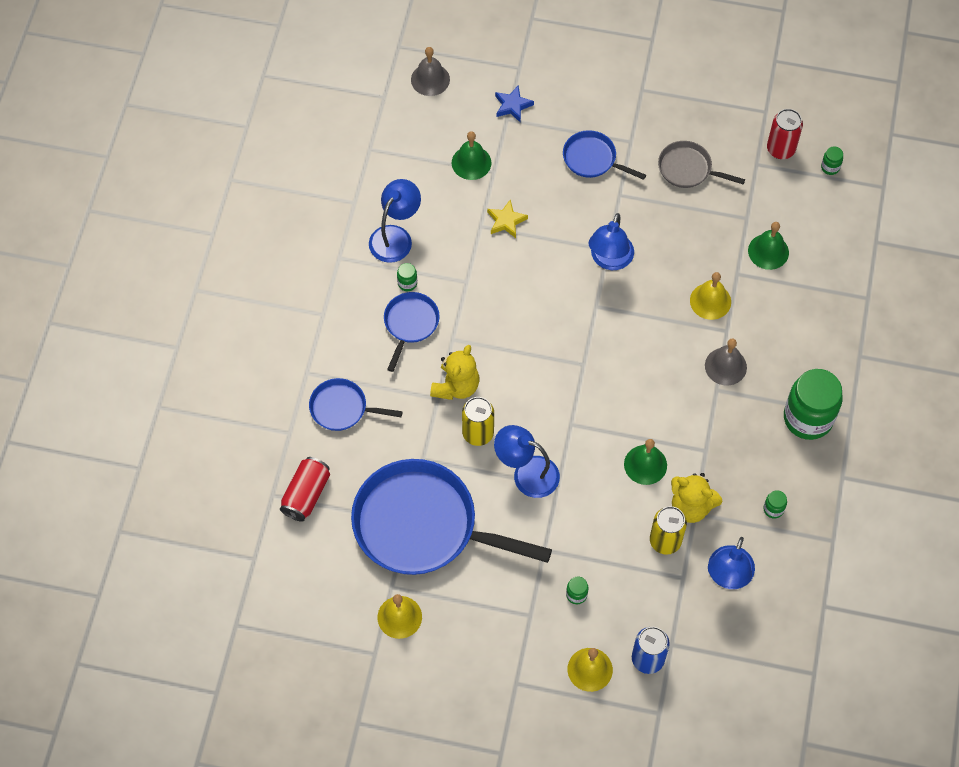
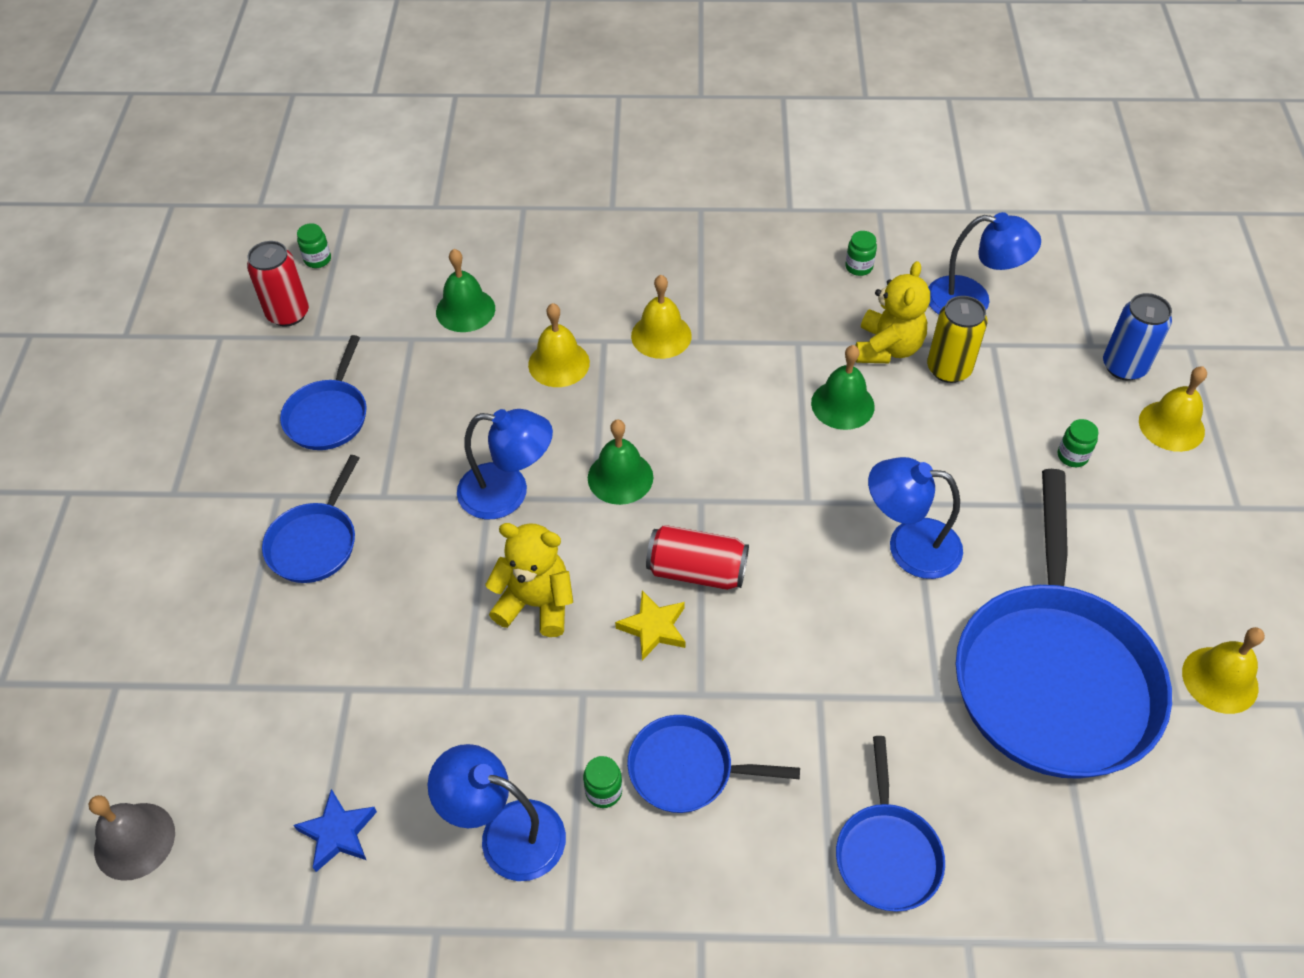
camera: 100 degrees left, 10 degrees down
red can [280,457,330,522] -> red can moved to [646,525,749,590]
yellow teddy bear [430,345,479,400] -> yellow teddy bear moved to [485,523,573,637]
green bell [452,131,492,180] -> green bell moved to [588,419,653,505]
yellow can [462,397,494,446] -> none
yellow star [487,200,528,238] -> yellow star moved to [615,591,685,661]
blue lamp [494,425,560,498] -> blue lamp turned 90 degrees clockwise [868,457,963,579]
blue star [495,86,534,123] -> blue star moved to [293,789,377,872]
grey pan [658,141,745,188] -> blue pan [280,335,367,450]
grey bell [705,339,747,385] -> yellow bell [631,275,692,359]
green jar [784,369,843,440] -> none

